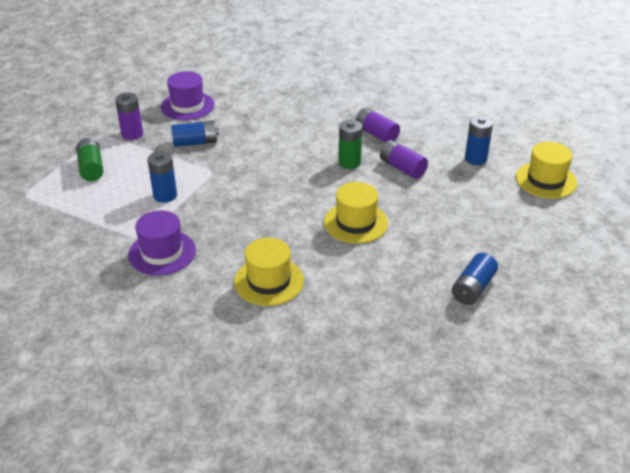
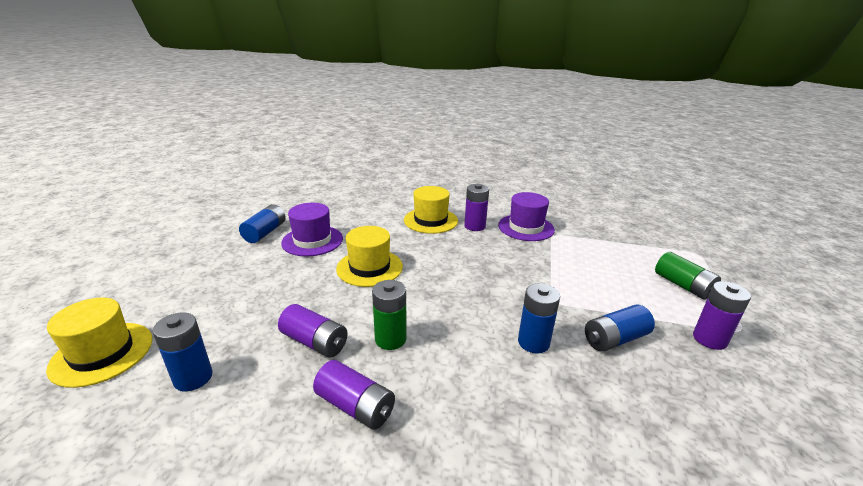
camera: 165 degrees right, 10 degrees down
blue battery [148,151,177,203] -> blue battery moved to [518,283,560,354]
purple hat [161,71,214,120] -> purple hat moved to [281,203,343,256]
none -> purple battery [464,184,489,231]

